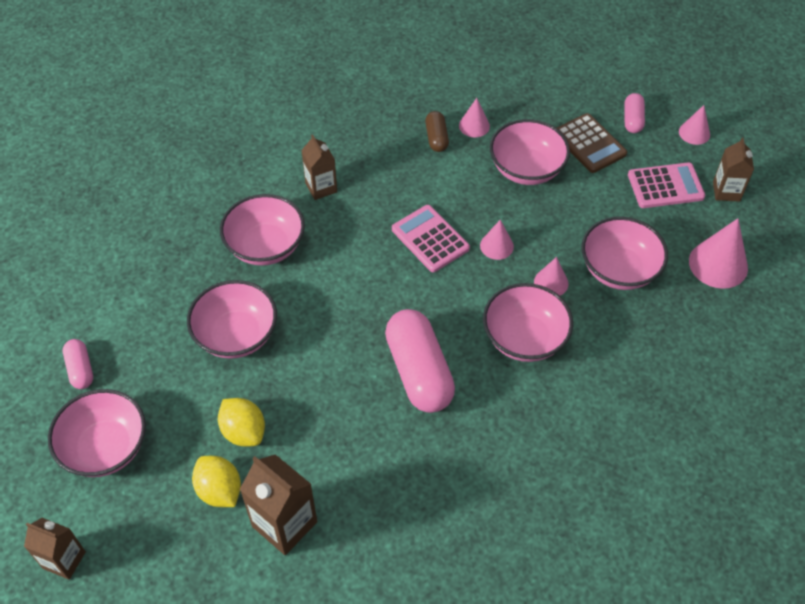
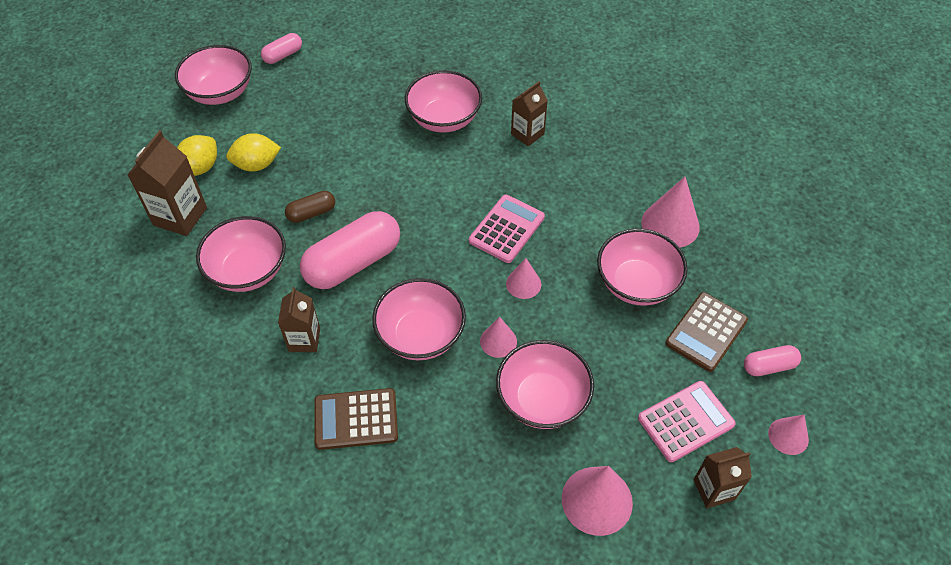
camera: 70 degrees right, 0 degrees up
brown carton [24,518,86,580] -> brown carton moved to [278,287,320,352]
pink bowl [187,280,277,359] -> pink bowl moved to [196,216,286,292]
yellow lemon [218,398,265,447] -> yellow lemon turned 45 degrees clockwise [226,133,281,172]
brown capsule [425,111,449,152] -> brown capsule moved to [285,191,335,223]
pink cone [459,98,490,137] -> pink cone [641,177,700,248], size x1.71
pink calculator [628,162,706,208] -> pink calculator turned 90 degrees counterclockwise [638,381,736,462]
none -> brown calculator [314,388,398,450]

